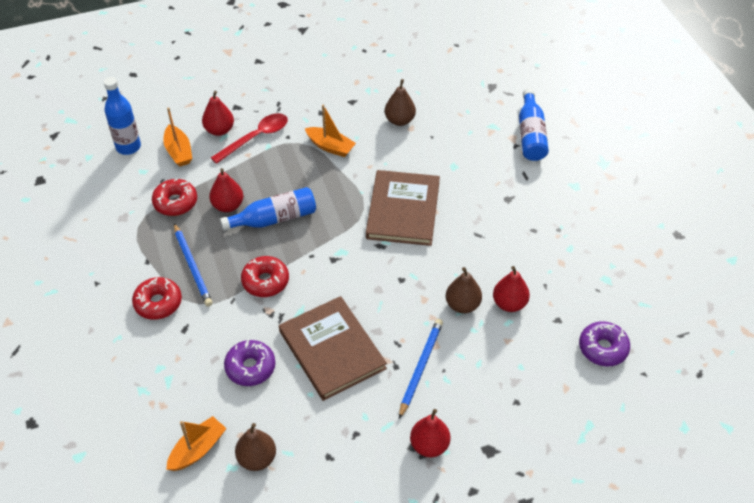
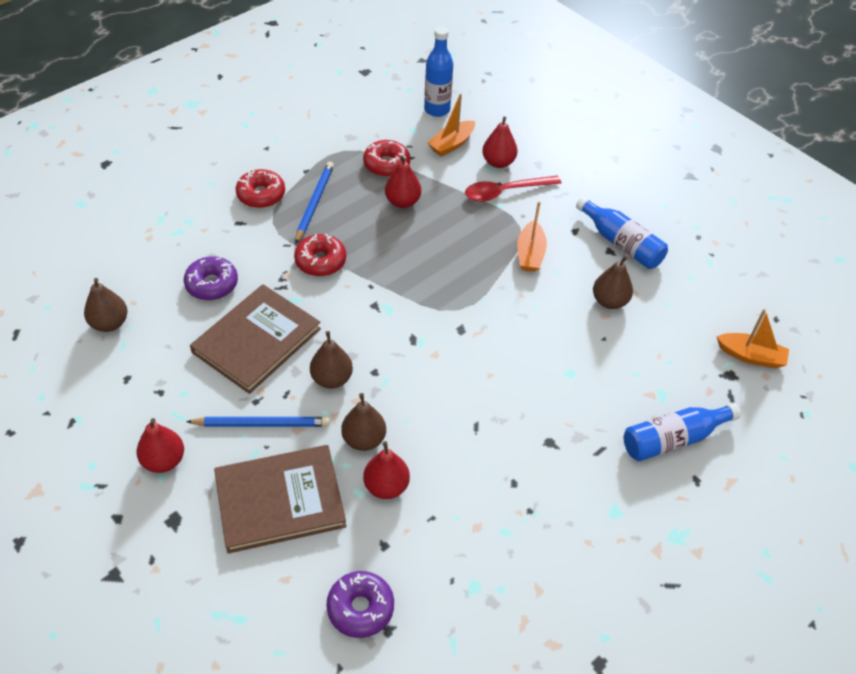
camera: 65 degrees right, 0 degrees up
orange boat [166,416,227,471] -> orange boat moved to [716,309,789,369]
blue pencil [174,223,213,307] -> blue pencil turned 150 degrees clockwise [295,162,334,244]
red spoon [211,113,288,164] -> red spoon turned 135 degrees clockwise [465,175,562,202]
blue bottle [220,187,316,231] -> blue bottle moved to [576,196,668,269]
brown book [366,170,440,246] -> brown book moved to [214,445,346,554]
none -> brown pear [310,331,353,389]

